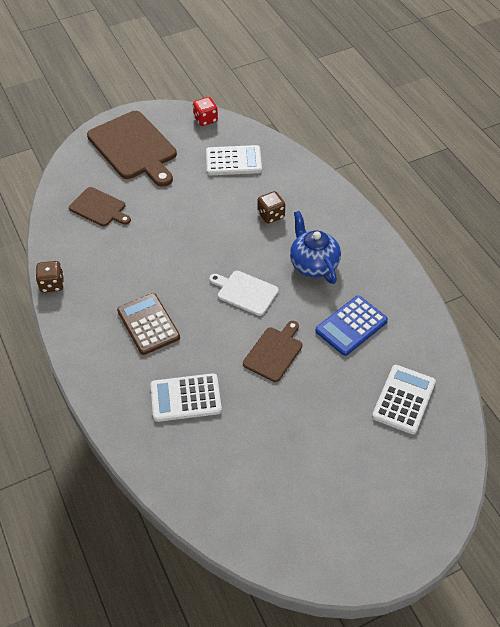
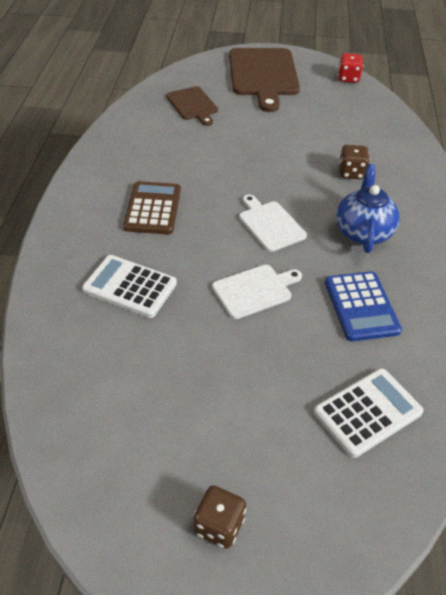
camera: 30 degrees right, 5 degrees down
brown dice [36,261,64,293] -> brown dice moved to [193,485,246,549]
white calculator [206,145,262,175] -> none
brown cutting board [243,321,303,382] -> white cutting board [212,265,302,319]
blue calculator [316,296,388,356] -> blue calculator turned 90 degrees counterclockwise [325,271,402,341]

